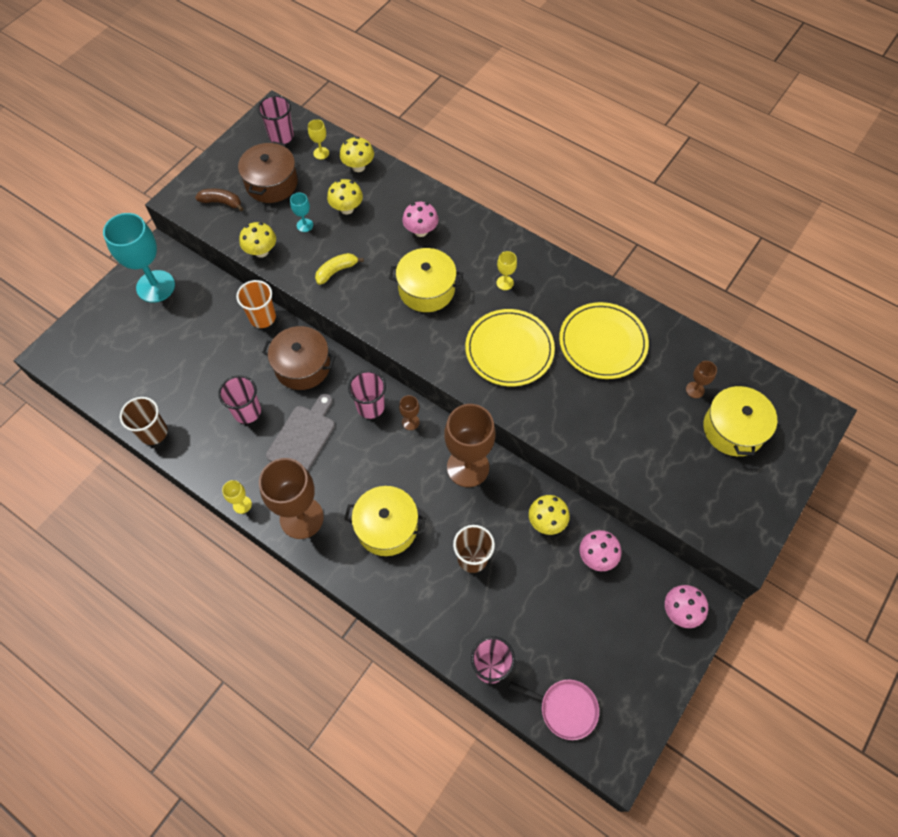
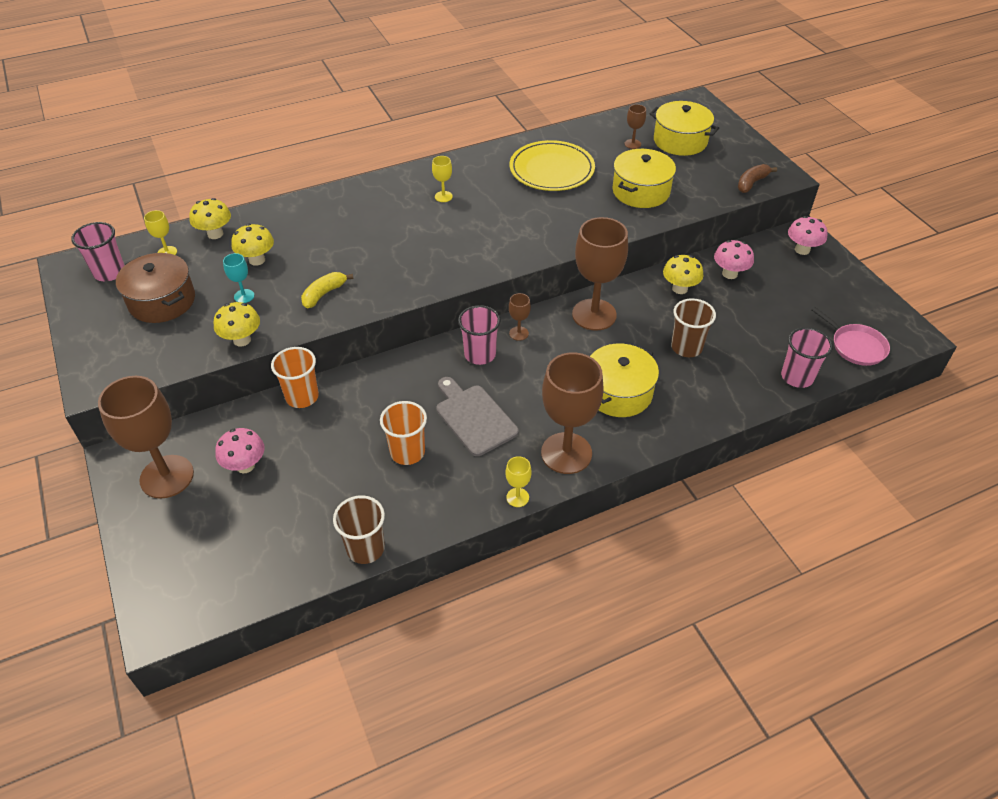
camera: 60 degrees left, 15 degrees down
turquoise goblet [103,213,175,303] -> brown goblet [98,376,194,499]
brown banana [195,189,244,211] -> brown banana moved to [738,164,777,193]
pink cup [218,375,261,424] -> orange cup [380,401,427,465]
brown pot [262,326,336,390] -> none
yellow banana [315,253,364,285] -> yellow banana turned 45 degrees clockwise [301,272,354,308]
yellow pot [389,248,463,312] -> yellow pot moved to [612,149,676,208]
pink mushroom [402,202,439,237] -> pink mushroom moved to [215,428,265,473]
yellow plate [465,309,555,386] -> none
pink pan [509,680,599,740] -> pink pan turned 90 degrees clockwise [811,307,890,366]

